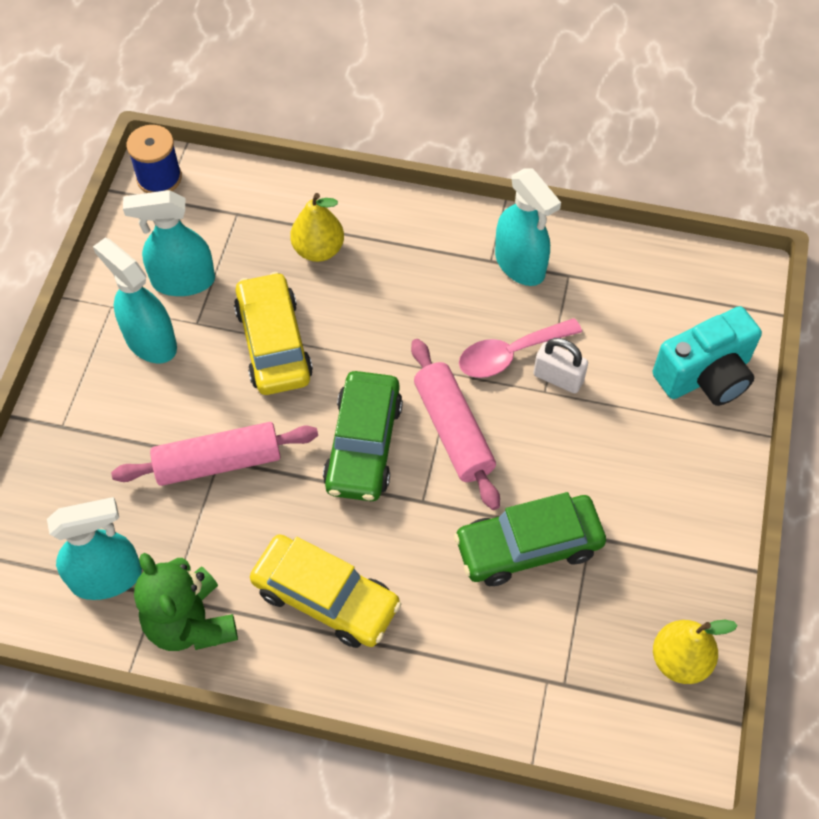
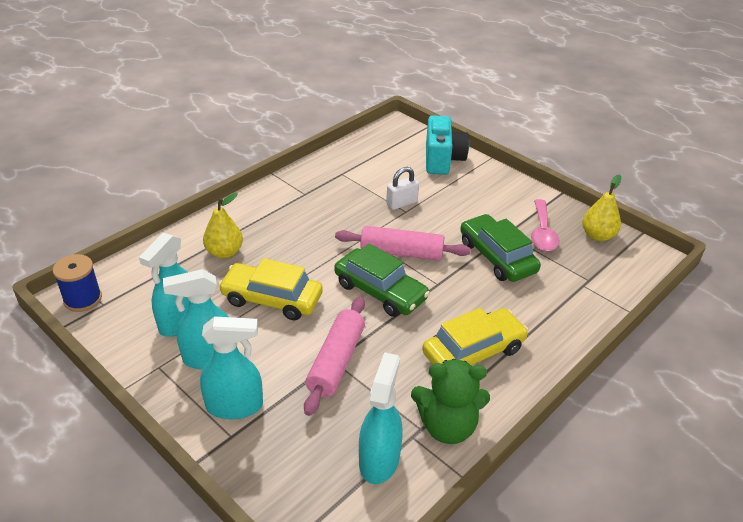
camera: 60 degrees left, 20 degrees down
green car [454,492,606,586] -> green car turned 135 degrees clockwise [460,214,541,282]
pink spoon [459,318,582,378] -> pink spoon moved to [531,199,559,251]
turquoise spray bottle [495,168,561,286] -> turquoise spray bottle moved to [200,316,263,419]

